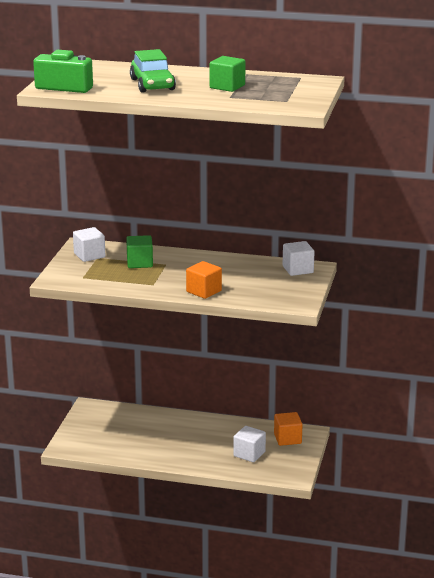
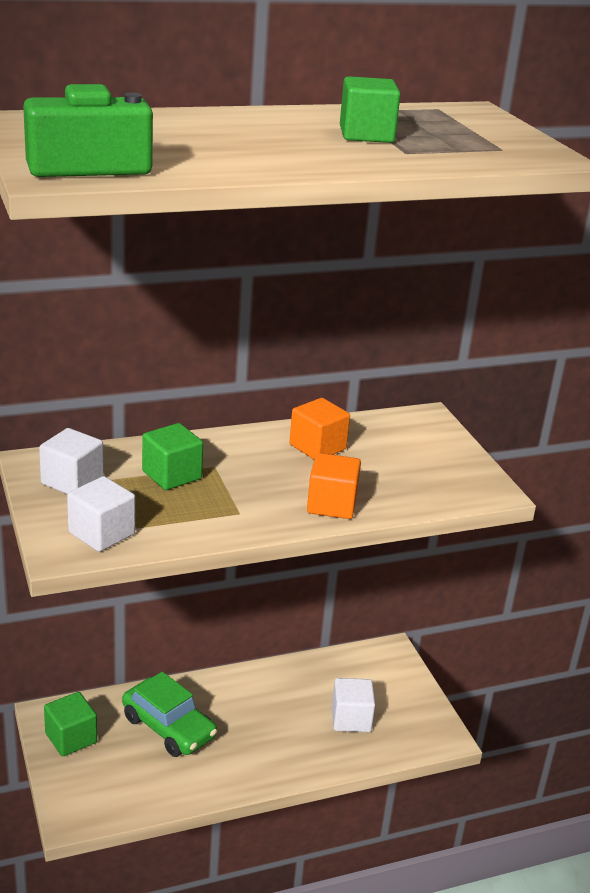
camera: 35 degrees left, 5 degrees up
green car [130,49,176,93] -> green car moved to [122,672,217,757]
orange cube [274,412,302,446] -> orange cube moved to [290,398,350,459]
white cube [283,241,314,276] -> white cube moved to [67,476,135,552]
none -> green cube [44,692,97,756]

